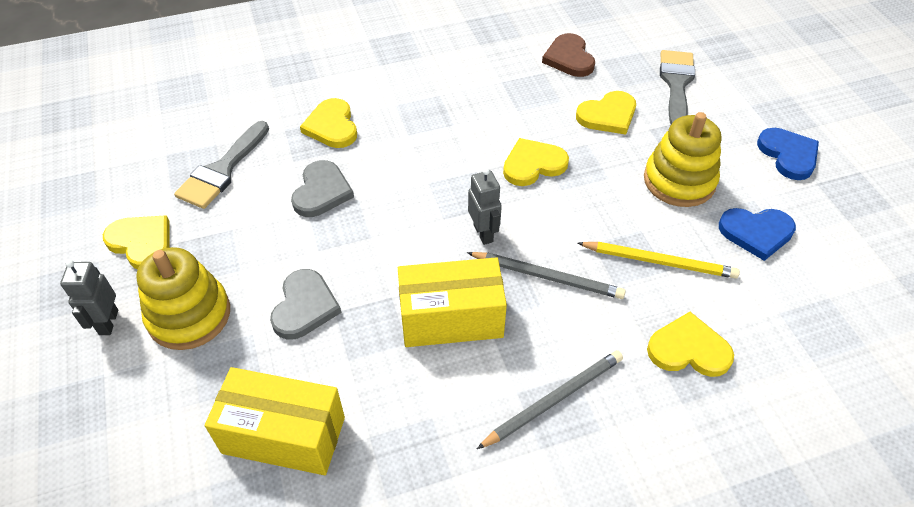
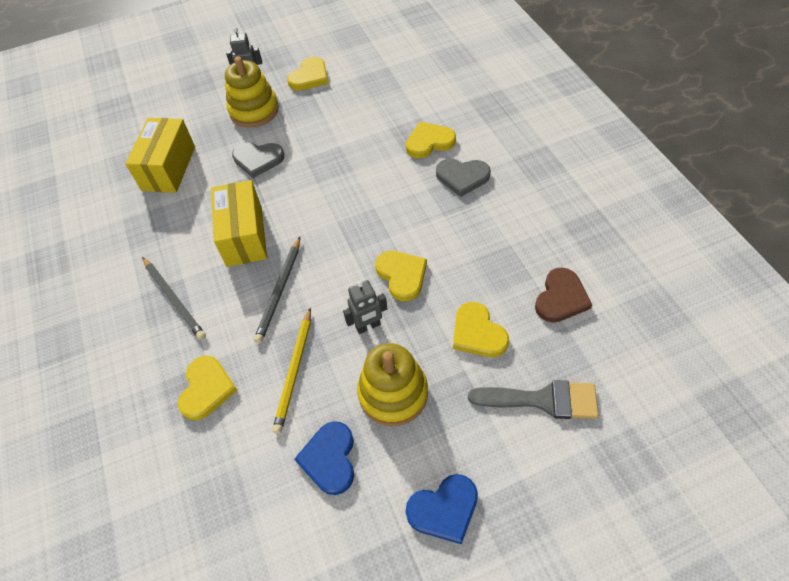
camera: 90 degrees right, 5 degrees up
grey brush [174,121,269,209] -> none
grey heart [291,160,354,217] -> grey heart moved to [436,159,491,197]
grey robot [468,168,502,245] -> grey robot moved to [343,280,388,334]
brown heart [542,33,595,77] -> brown heart turned 135 degrees clockwise [535,267,592,322]

